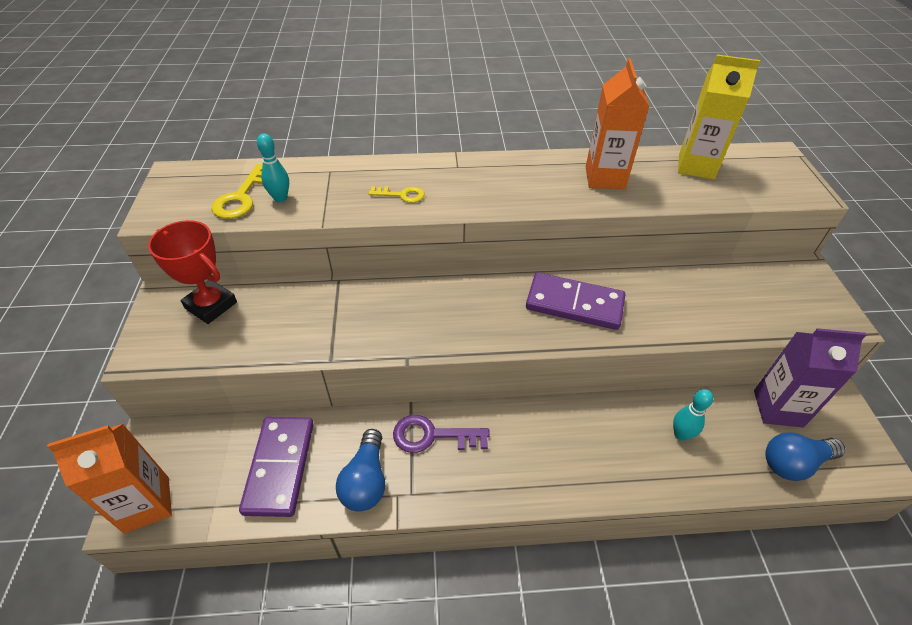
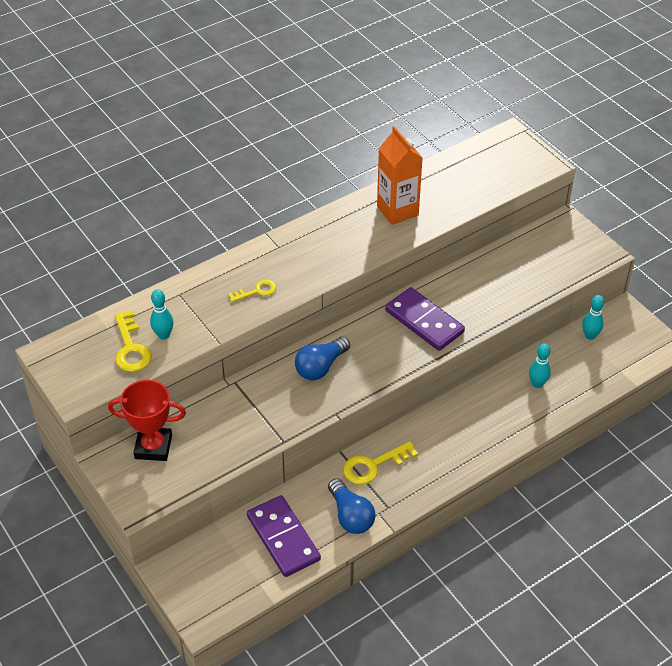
camera: 30 degrees left, 0 degrees up
orange carton [47,424,172,533] -> none
purple key [393,415,490,453] -> yellow key [343,441,418,485]
purple domino [526,273,625,330] -> purple domino turned 60 degrees clockwise [385,287,465,351]
yellow carton [678,55,760,179] -> none
purple carton [754,328,866,427] -> turquoise bowling pin [582,295,604,340]
blue light bulb [765,433,846,481] -> blue light bulb moved to [295,337,350,380]

